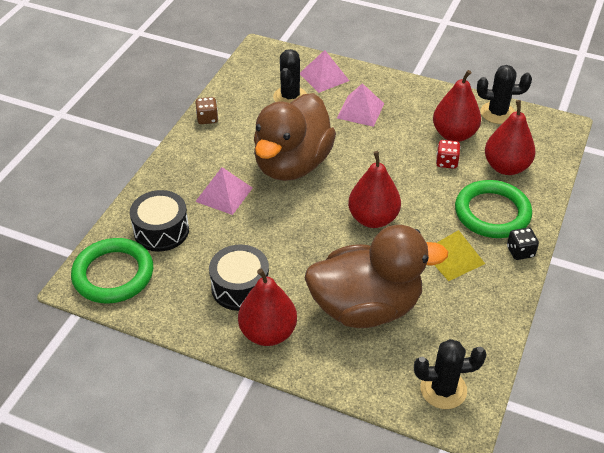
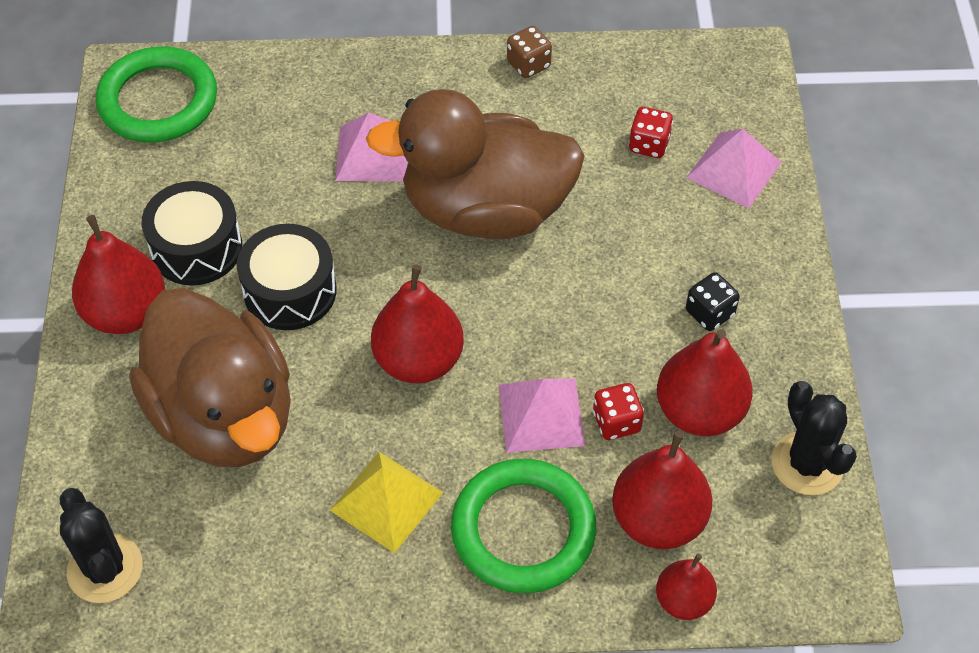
camera: 65 degrees right, 10 degrees up
black drum [130,190,189,252] -> black drum moved to [237,224,337,330]
black cactus [273,49,307,103] -> red dice [629,107,673,158]
pink pyramid [337,83,384,127] -> pink pyramid moved to [499,378,585,453]
black dice [507,228,539,260] -> black dice moved to [686,272,740,331]
none -> red pear [656,554,717,620]

